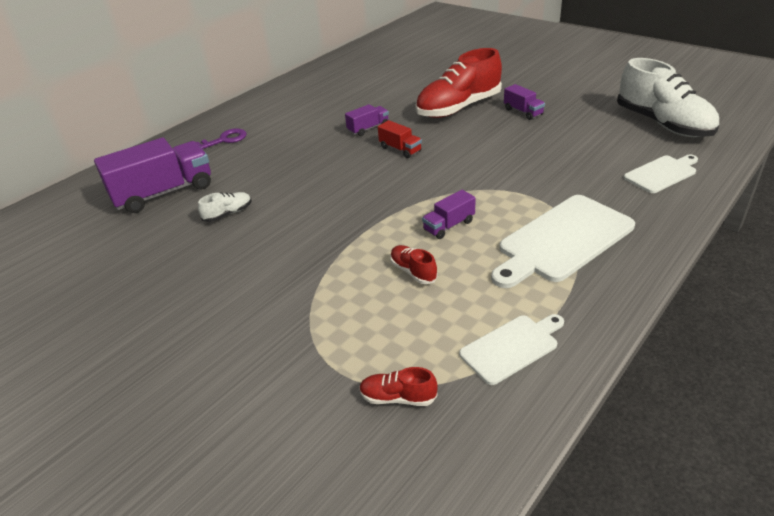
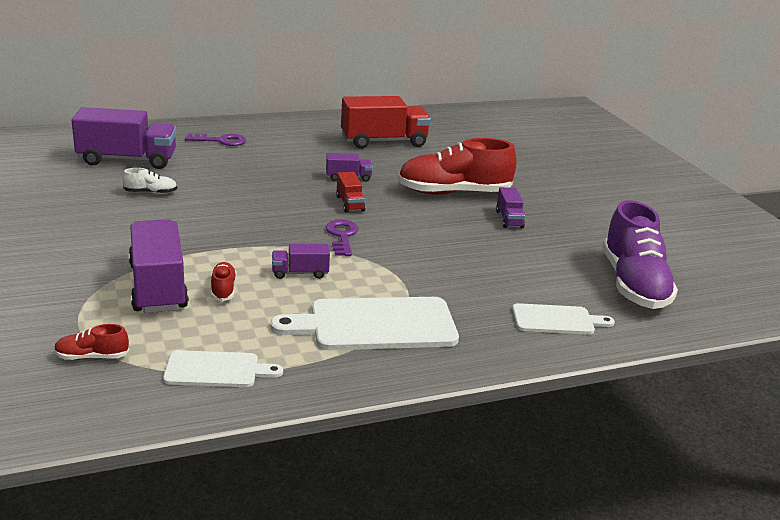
camera: 25 degrees right, 10 degrees down
red shoe [359,367,438,406] -> red shoe turned 45 degrees counterclockwise [54,324,129,360]
white shoe [617,58,719,137] -> purple shoe [602,200,678,309]
none -> purple truck [128,219,189,313]
none -> purple key [326,220,358,256]
none -> red truck [341,96,431,149]

